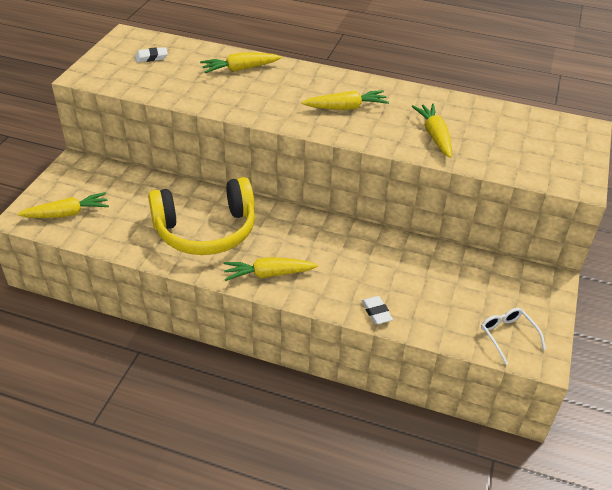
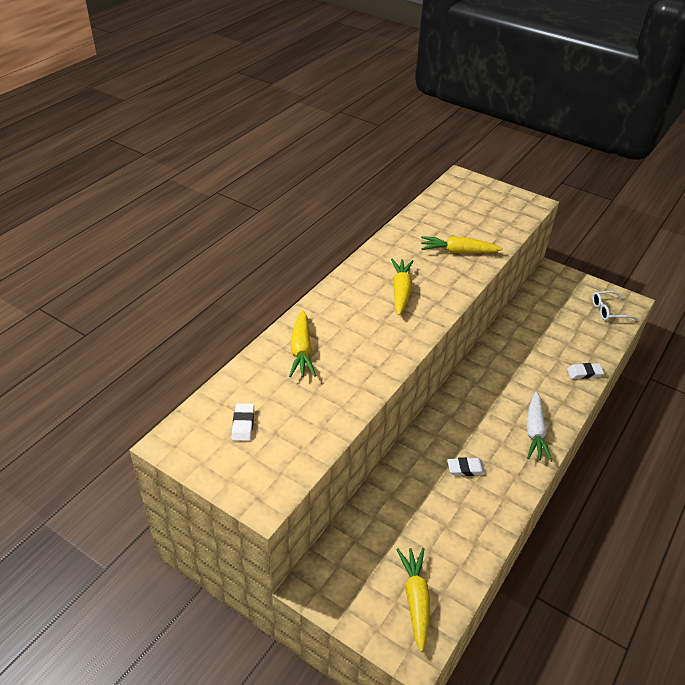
camera: 75 degrees left, 0 degrees up
yellow headphones [148,177,255,255] -> white eraser [447,457,486,476]
yellow carrot [223,257,318,281] -> white carrot [526,392,552,462]

